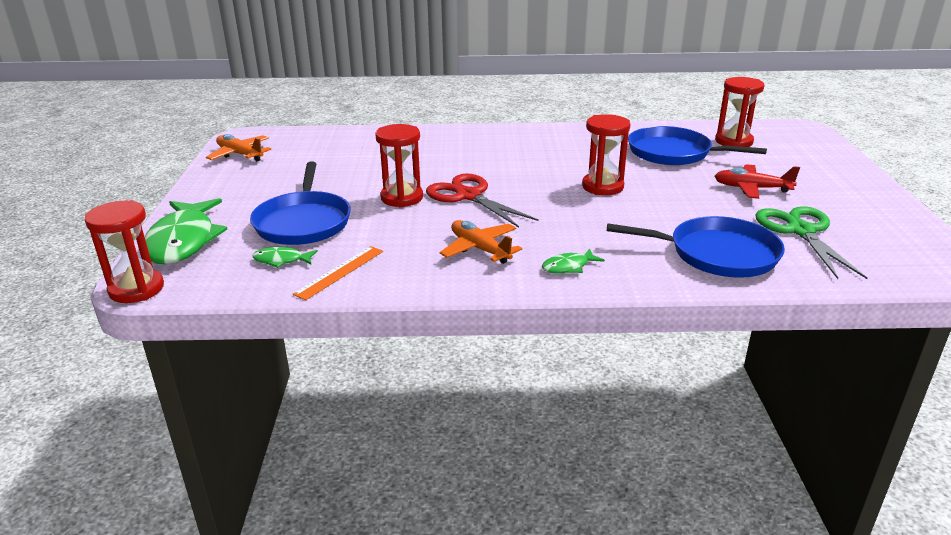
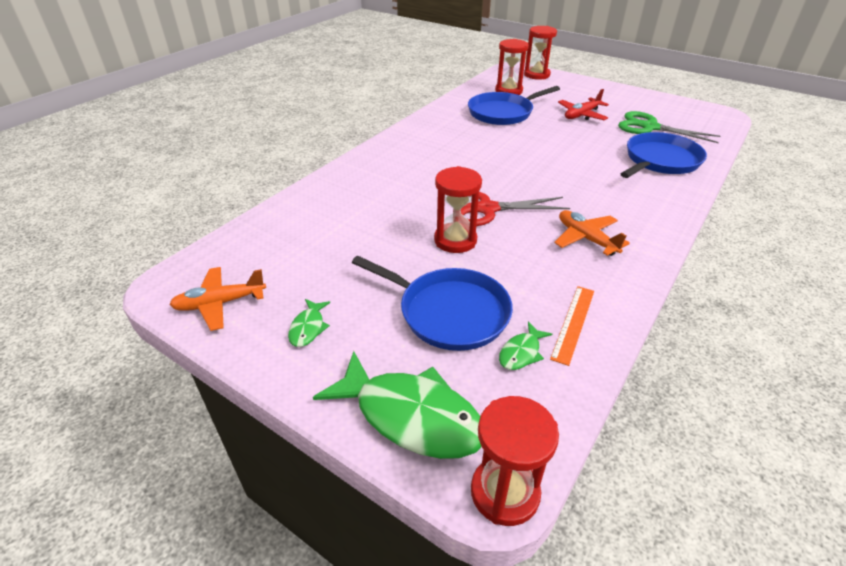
camera: 55 degrees left, 10 degrees up
orange ruler [293,246,383,300] -> orange ruler turned 45 degrees clockwise [550,286,594,366]
orange plane [440,220,522,264] -> orange plane turned 60 degrees clockwise [554,210,630,256]
green fish [542,248,605,273] -> green fish moved to [288,299,330,347]
red hourglass [582,114,630,195] -> red hourglass moved to [524,26,557,80]

